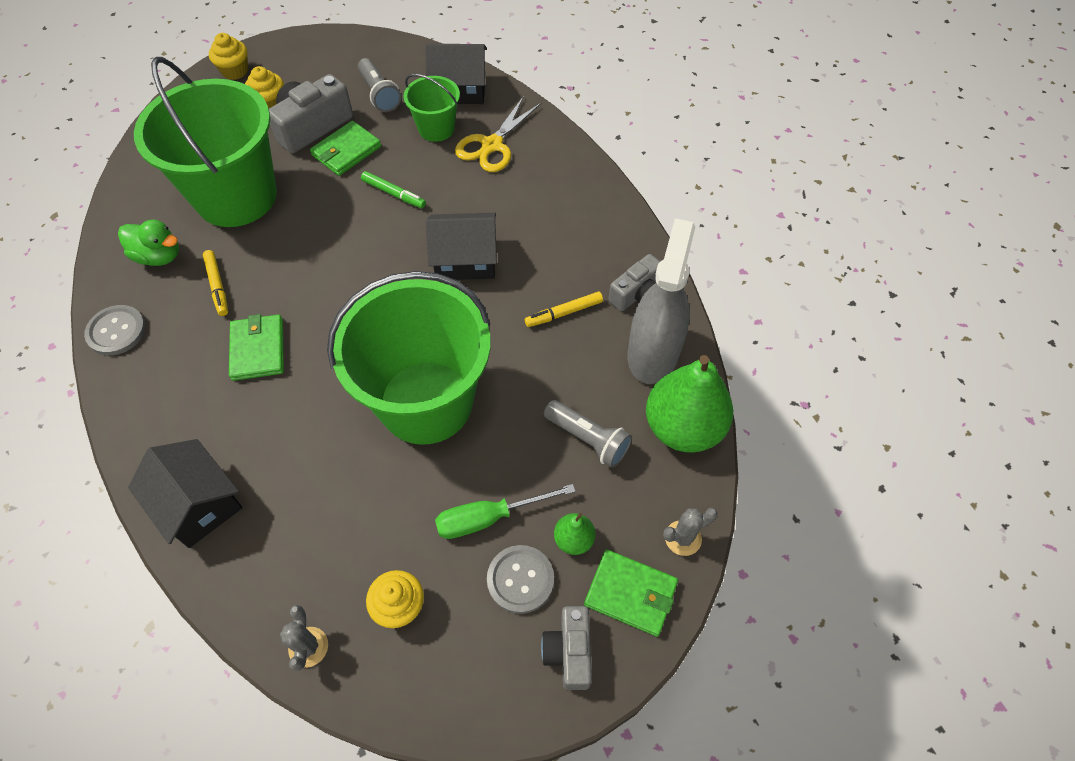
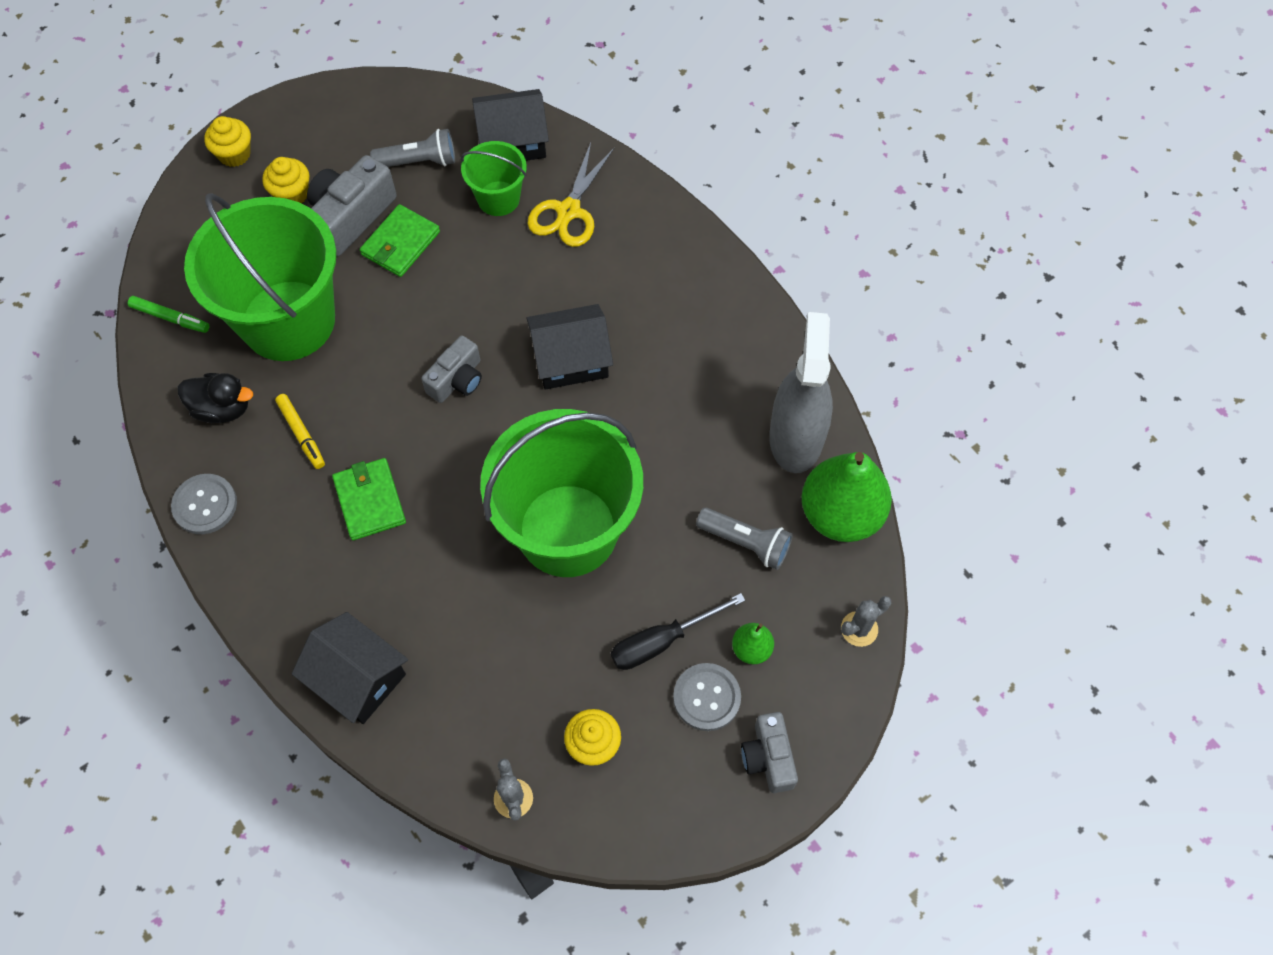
camera: 10 degrees left, 5 degrees up
green duck [118,220,179,266] -> black duck [178,373,253,423]
grey flashlight [358,58,401,112] -> grey flashlight turned 60 degrees counterclockwise [370,129,455,167]
green marker [361,171,426,209] -> green marker moved to [128,296,209,333]
green screwdriver [435,484,576,539] -> black screwdriver [611,593,745,670]
yellow marker [525,292,603,327] -> none
green wallet [584,549,678,637] -> none
grey camera [608,254,661,311] -> grey camera moved to [421,336,482,403]

